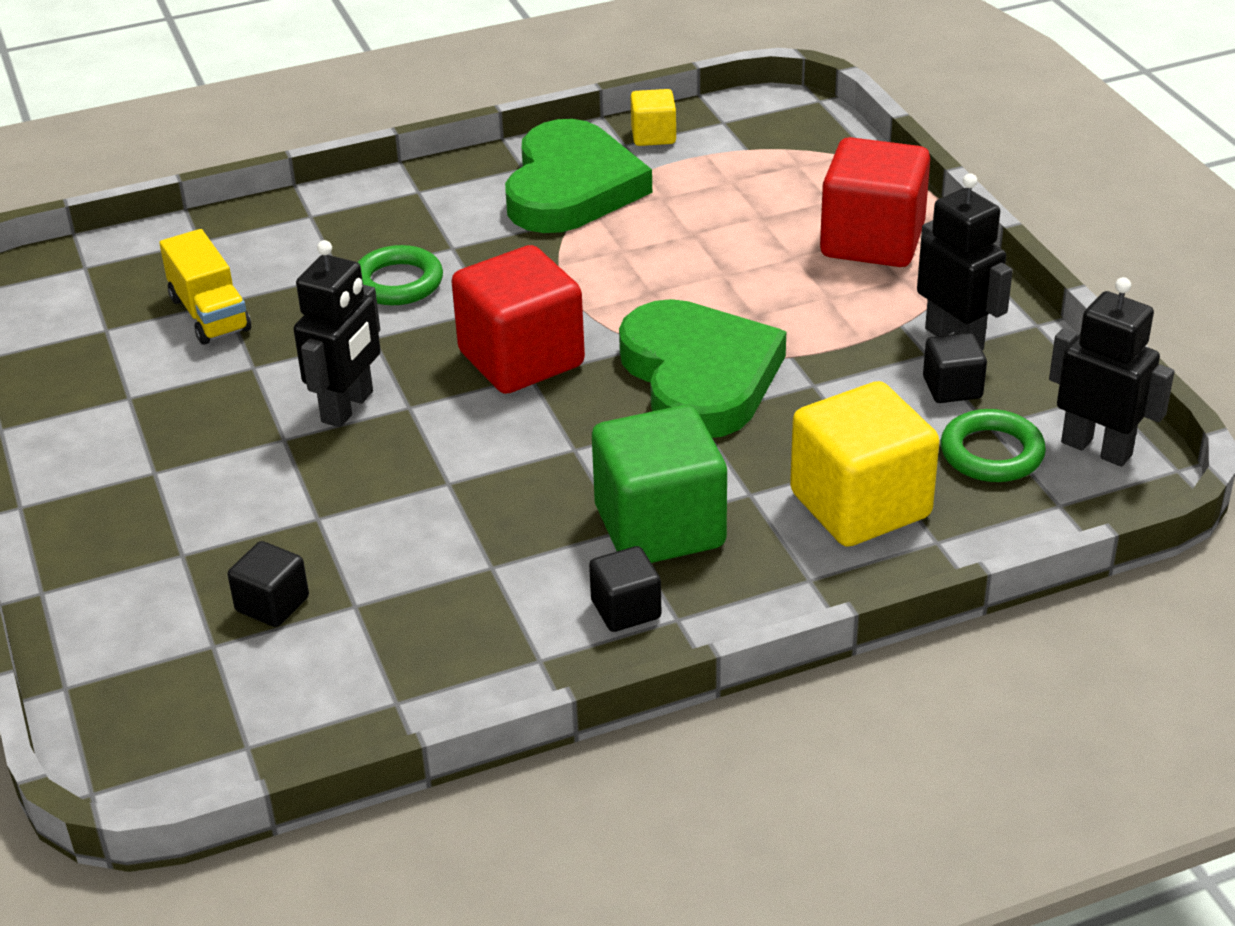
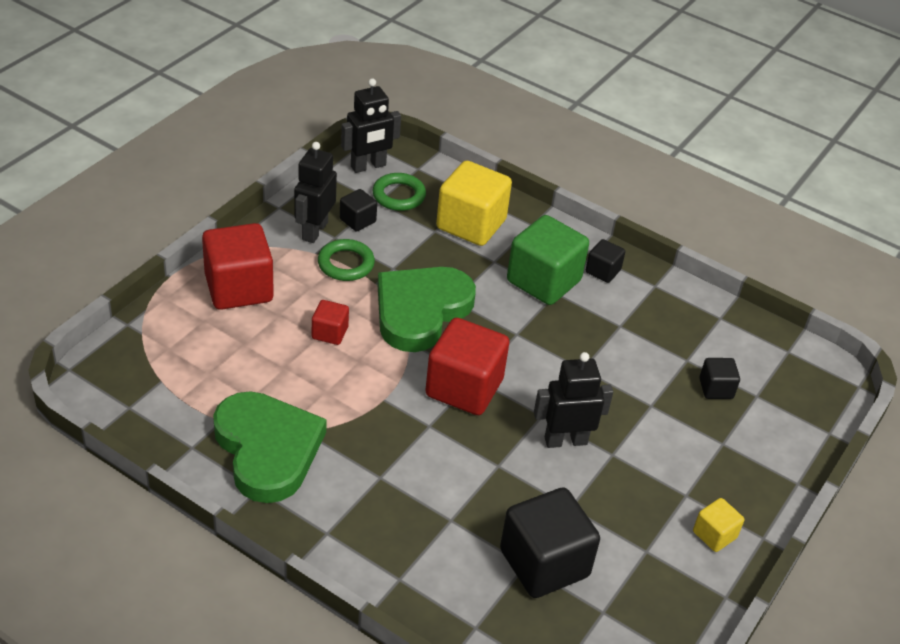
camera: 130 degrees left, 5 degrees up
yellow truck [159,229,251,345] -> black cube [500,487,600,598]
green ring [358,245,443,305] -> green ring moved to [318,239,375,281]
green heart [505,119,652,233] -> green heart turned 90 degrees clockwise [213,391,327,503]
yellow cube [631,89,676,146] -> yellow cube moved to [693,498,744,552]
black robot [1049,277,1175,467] -> black robot turned 120 degrees counterclockwise [341,78,401,173]
none -> red cube [312,300,349,345]

